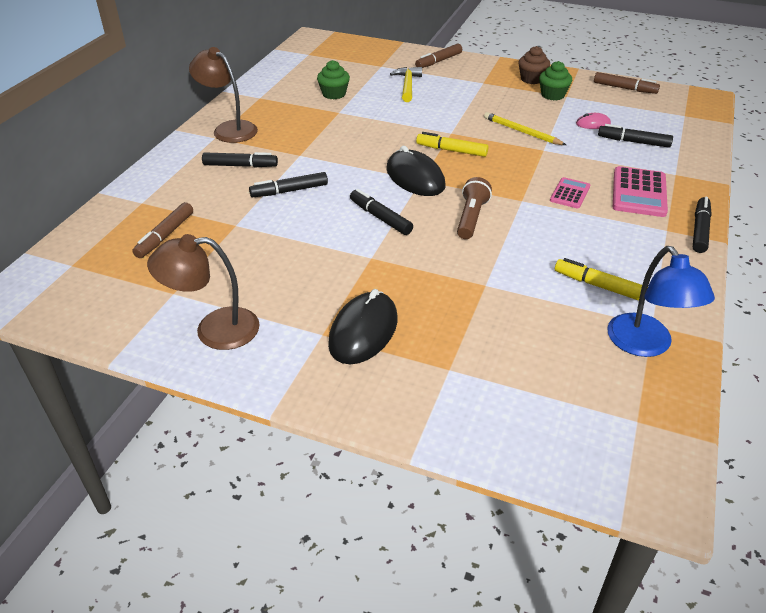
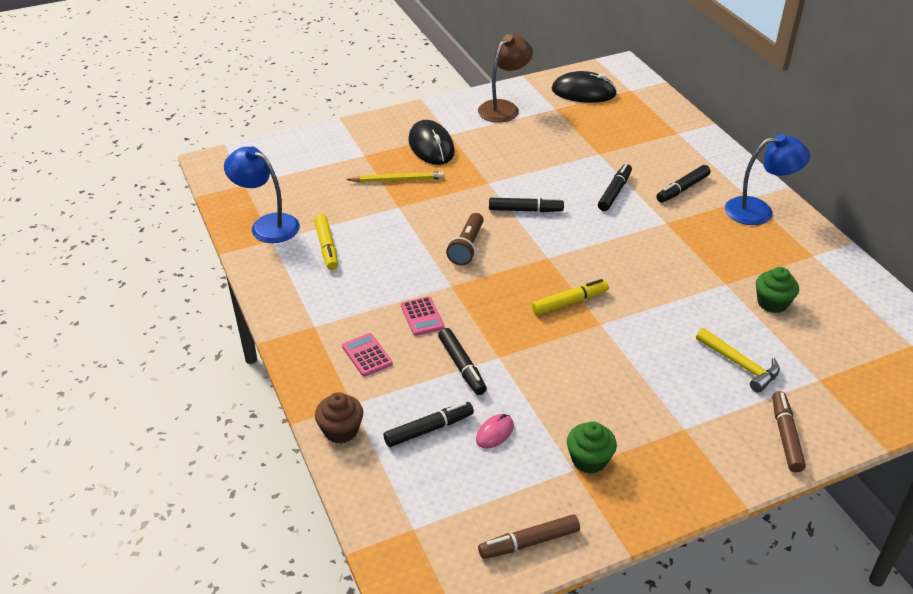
camera: 135 degrees right, 0 degrees up
brown marker [132,202,193,258] -> none
brown lamp [189,47,258,143] -> blue lamp [725,134,810,225]
black mouse [386,146,445,196] -> black mouse moved to [552,71,617,103]
brown flashlight [457,177,492,239] -> brown flashlight turned 45 degrees clockwise [446,213,484,265]
yellow pencil [484,112,566,145] -> yellow pencil moved to [346,172,445,182]
brown cupcake [518,46,550,84] -> brown cupcake moved to [315,392,363,444]
yellow marker [555,258,642,301] -> yellow marker turned 90 degrees clockwise [314,214,338,270]
pink calculator [613,166,668,217] -> pink calculator [342,333,393,377], size x0.59
black marker [692,197,712,253] -> black marker moved to [438,328,487,395]

